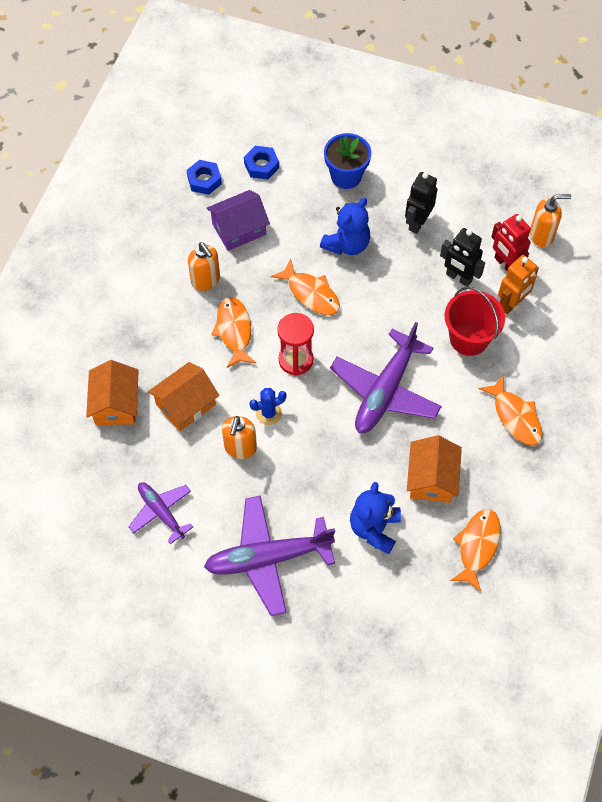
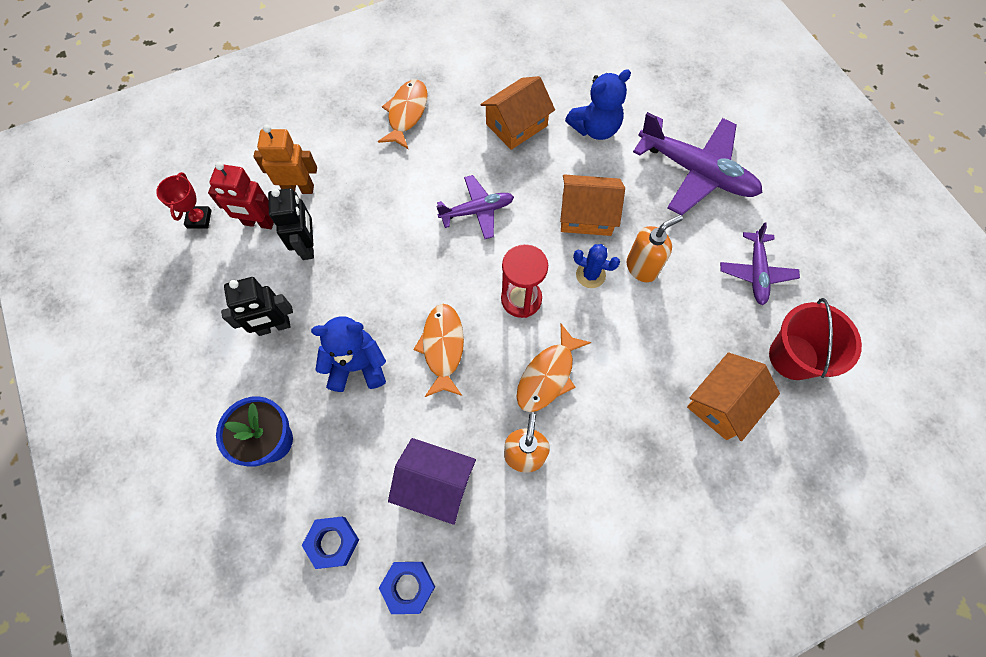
camera: 135 degrees left, 5 degrees up
orange house [148,362,220,431] -> orange house moved to [560,174,625,236]
purple plane [330,322,442,433] -> purple plane [436,175,514,239], size x0.58
red bucket [445,287,505,356] -> red bucket moved to [769,298,862,380]
orange fish [450,509,501,592] -> none
red robot [491,214,531,271] -> red robot turned 90 degrees clockwise [208,162,274,229]
orange soap dispenser [530,194,571,247] -> red trophy [156,172,212,229]

